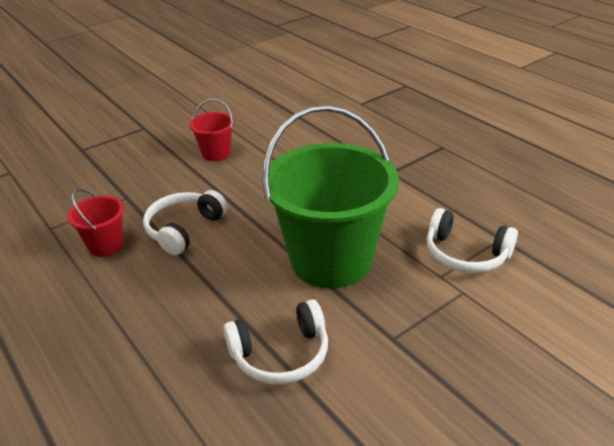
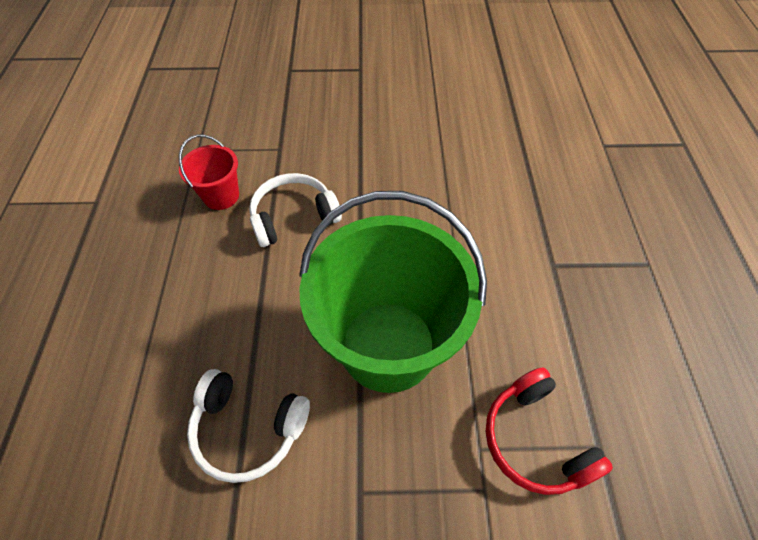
camera: 35 degrees right, 20 degrees up
red bucket [189,99,234,161] -> none
white headphones [427,208,518,273] -> red headphones [485,367,613,495]

